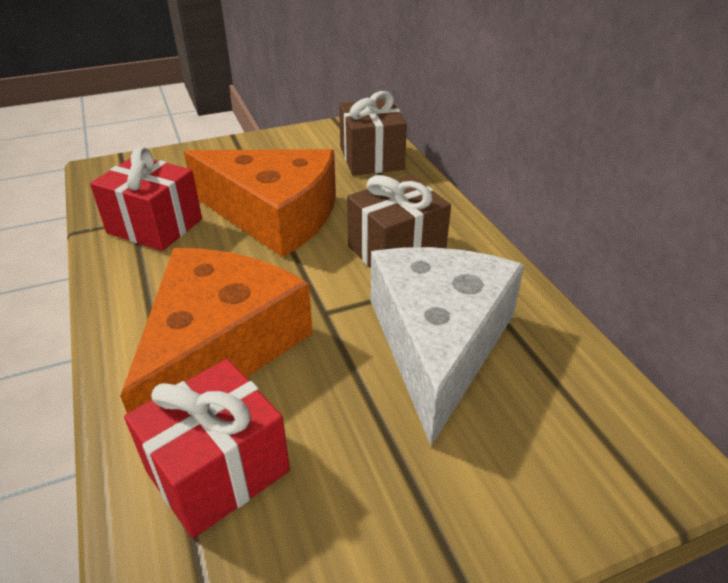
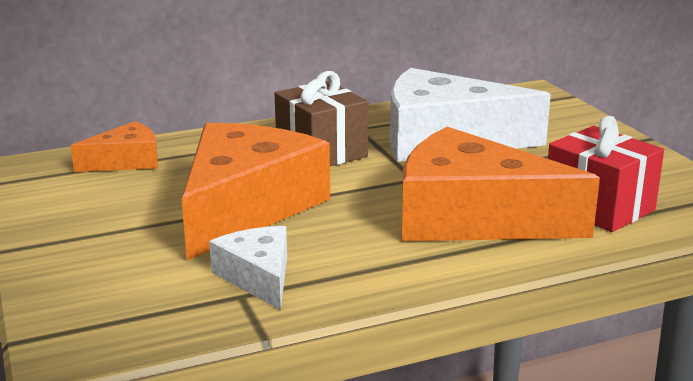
camera: 90 degrees left, 15 degrees down
red gift [90,147,202,251] -> white cheese [209,226,287,310]
brown gift [339,91,407,175] -> orange cheese [71,121,158,172]

